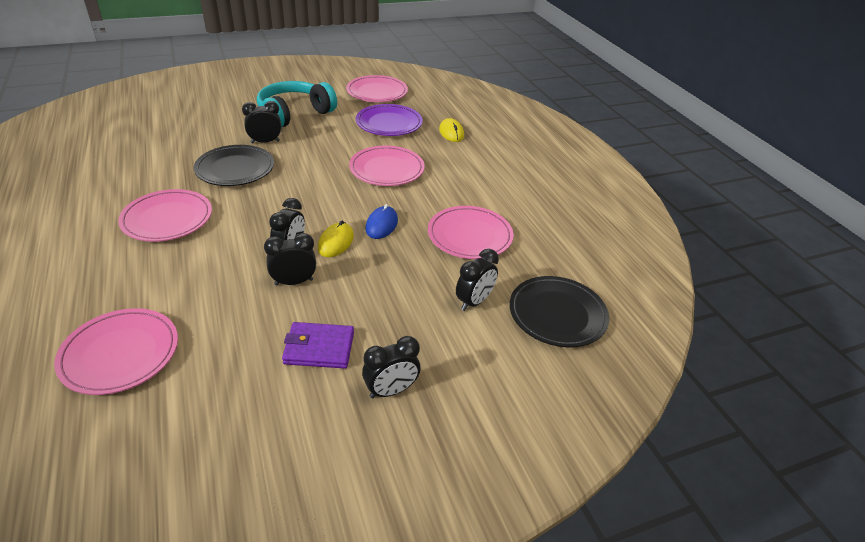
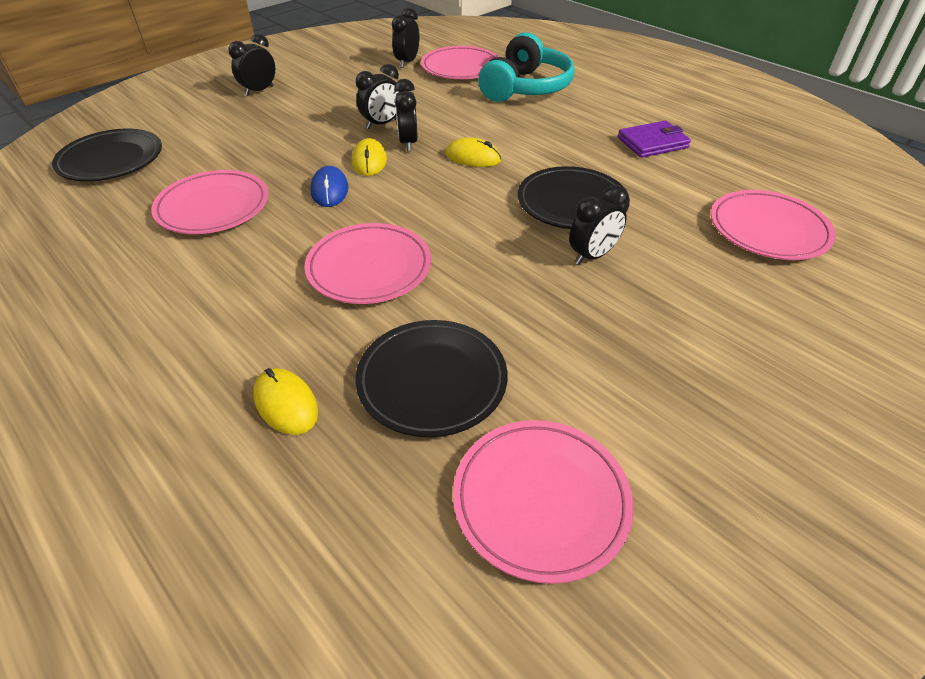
camera: 160 degrees right, 5 degrees up
pink plate [118,189,212,242] -> pink plate moved to [711,190,836,260]
turquoise headphones [257,81,337,127] -> turquoise headphones moved to [478,32,575,102]
purple wallet [282,322,354,369] -> purple wallet moved to [618,121,691,158]
purple plate [356,104,423,136] -> black plate [355,320,508,437]
black clock [456,249,499,311] -> black clock moved to [392,8,419,68]
none -> yellow mouse [446,137,501,167]

